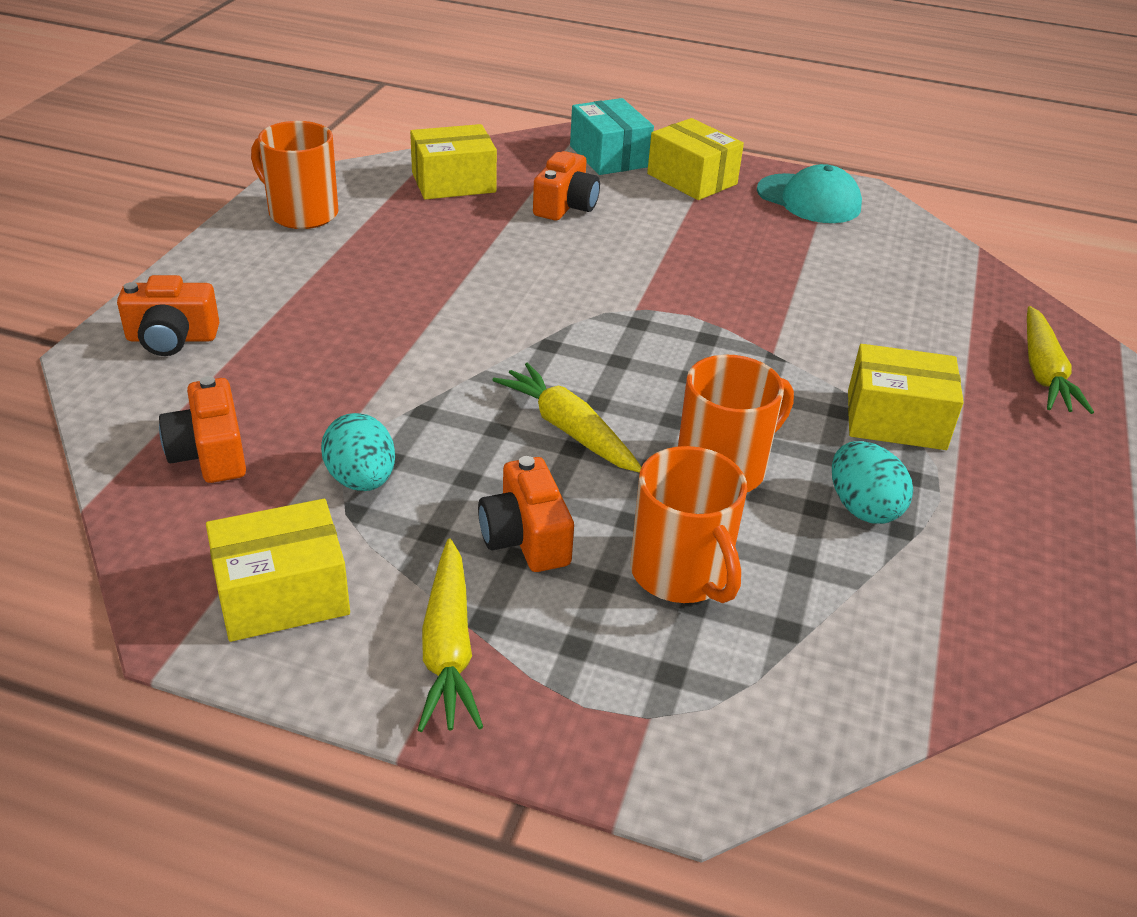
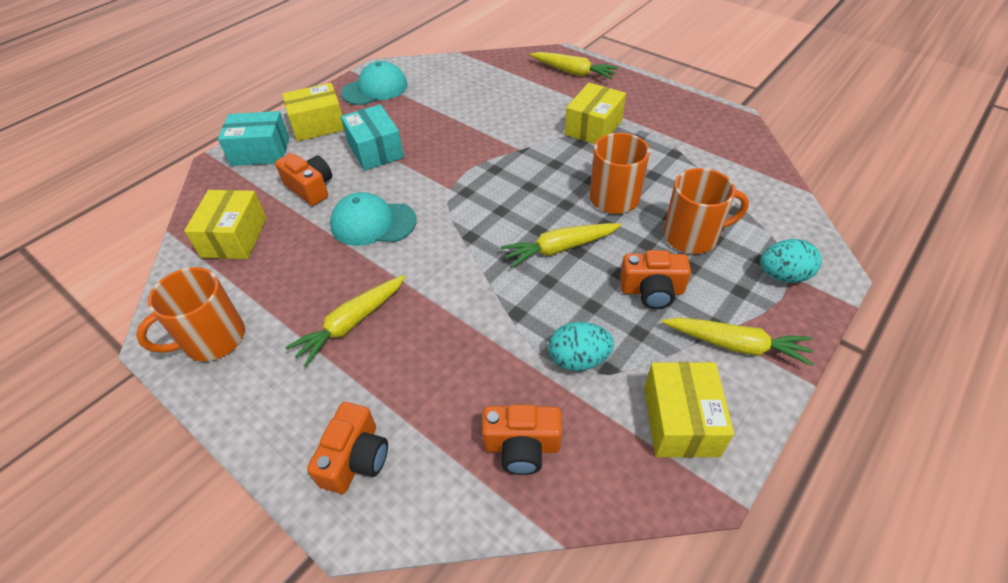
camera: 65 degrees left, 10 degrees up
turquoise egg [832,441,913,524] -> turquoise egg moved to [760,239,822,283]
none -> yellow carrot [285,275,406,367]
none -> turquoise cap [330,192,417,246]
none -> turquoise box [341,104,404,171]

